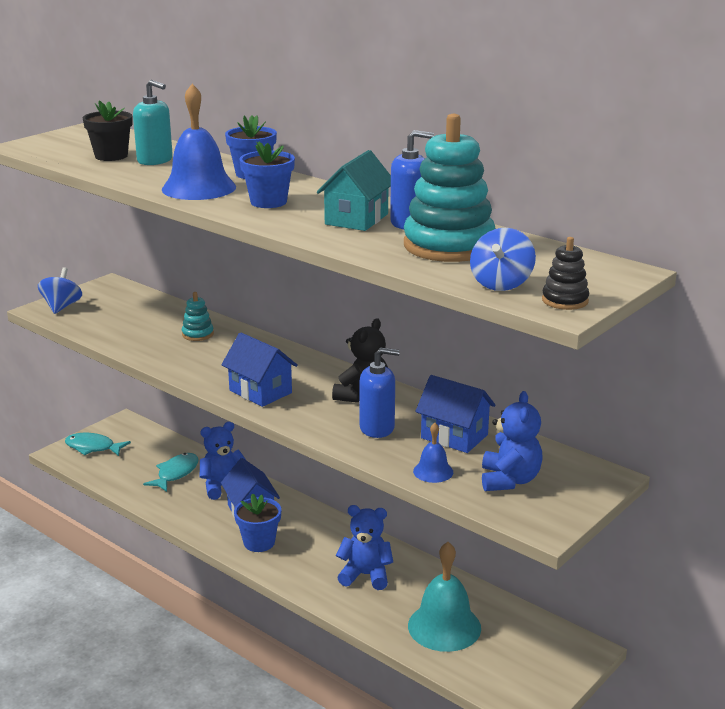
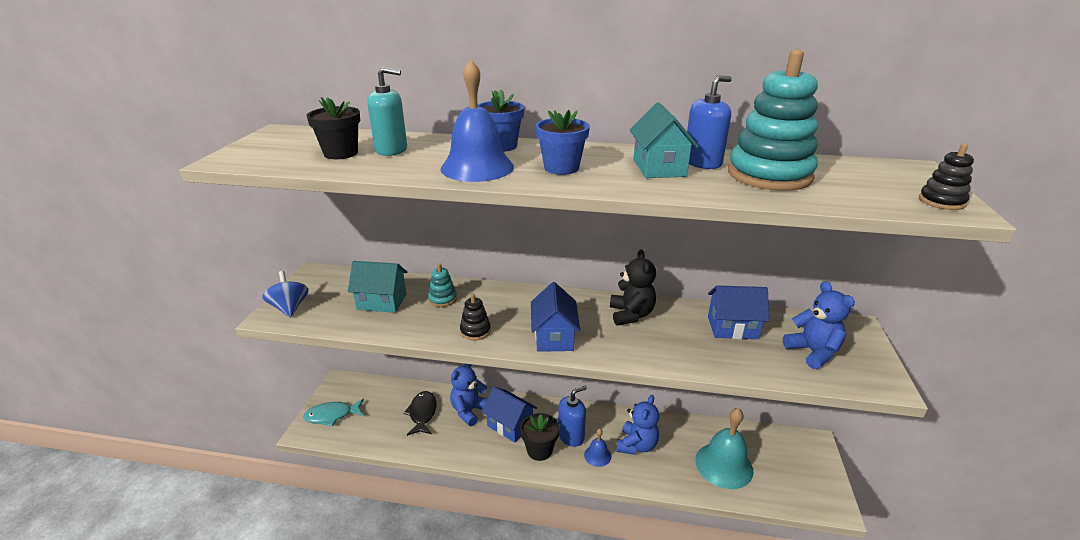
camera: 30 degrees left, 5 degrees up
turquoise fish [143,453,199,492] -> black fish [403,391,436,436]
blue house [221,333,298,407] -> blue house turned 75 degrees clockwise [531,282,580,352]
blue flower pot [234,493,281,552] -> black flower pot [520,413,560,461]
blue teddy bear [336,505,393,590] -> blue teddy bear turned 135 degrees clockwise [616,395,659,455]
blue soap dispenser [359,347,400,438] -> blue soap dispenser moved to [558,386,587,447]
blue bell [413,423,453,483] -> blue bell moved to [584,429,611,467]
blue spinning top [470,228,536,291] -> none
none -> turquoise house [348,261,408,313]
none -> black stacking toy [460,294,491,341]

